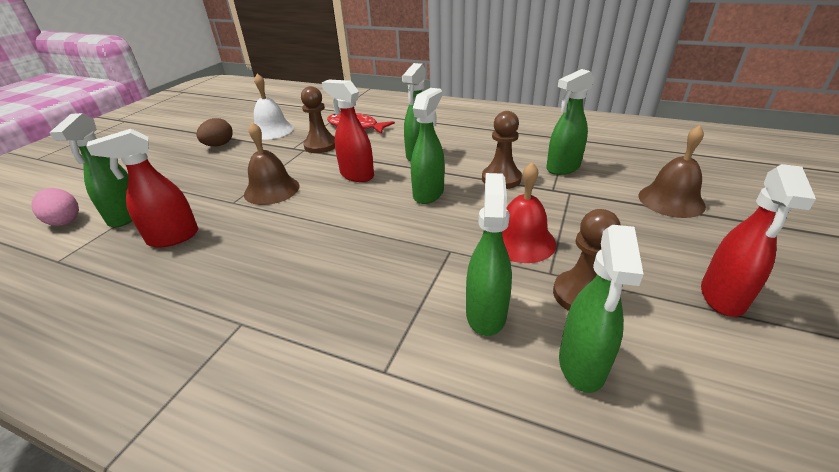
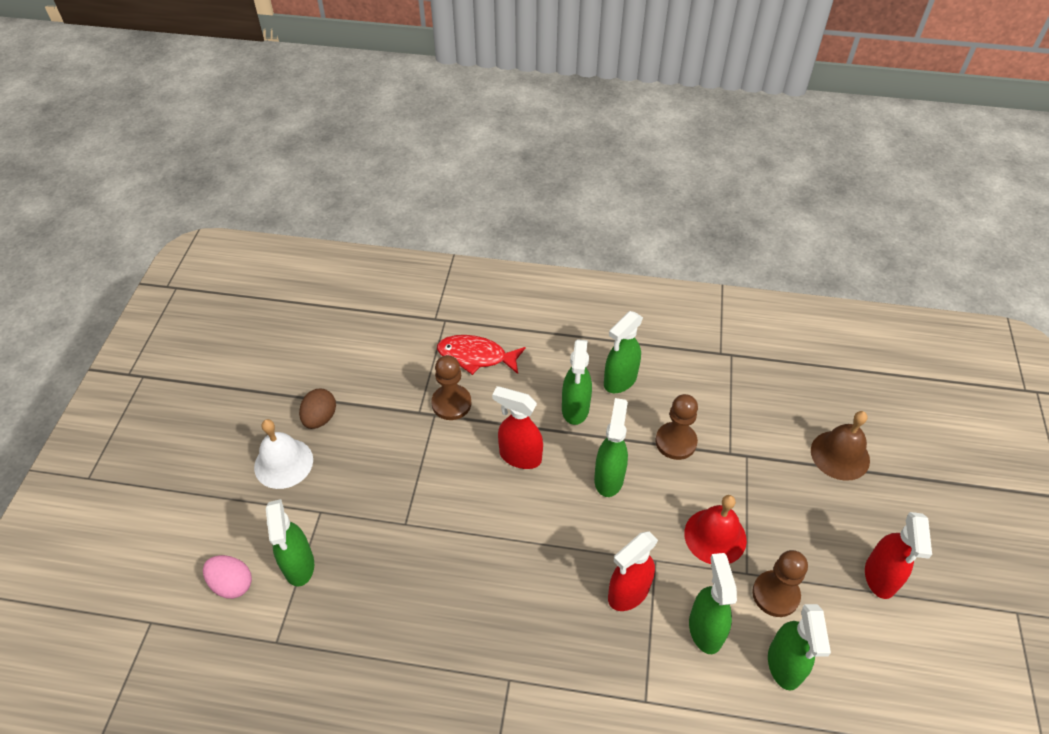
camera: 15 degrees left, 15 degrees up
red spray bottle [86,129,198,248] -> red spray bottle moved to [608,532,658,611]
brown bell [244,122,300,205] -> none
white bell [254,73,294,140] -> white bell moved to [254,419,313,489]
green spray bottle [546,69,595,175] -> green spray bottle moved to [604,311,643,393]

